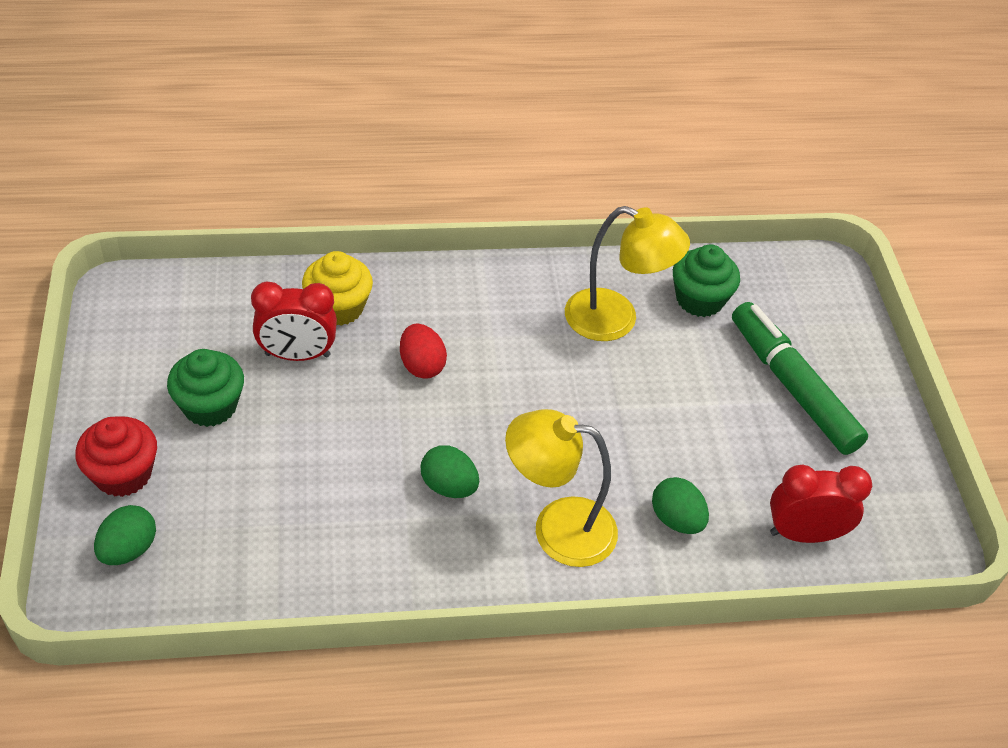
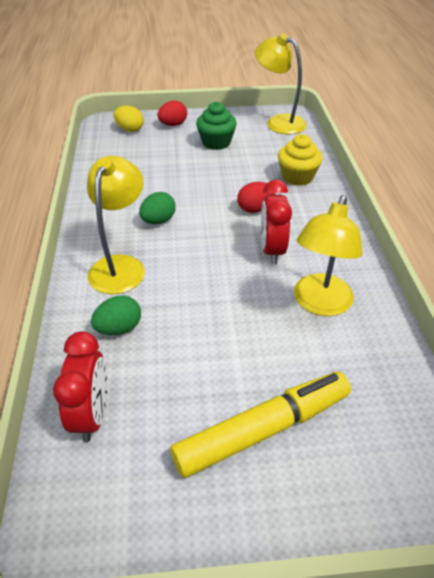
camera: 95 degrees right, 5 degrees down
red cupcake [75,416,157,497] -> red egg [158,101,187,126]
green egg [94,505,156,565] -> yellow egg [114,106,144,132]
red clock [251,282,337,361] -> red clock moved to [261,180,292,264]
green cupcake [673,245,740,317] -> none
green marker [732,302,868,455] -> yellow marker [171,372,351,478]
none -> yellow lamp [255,33,307,134]

